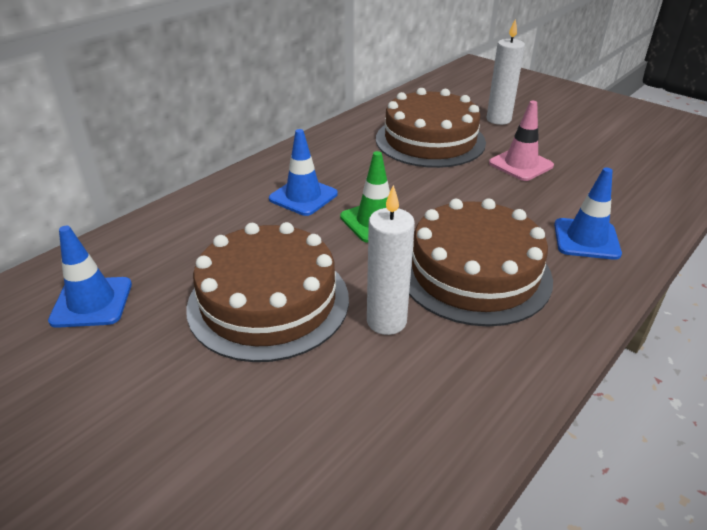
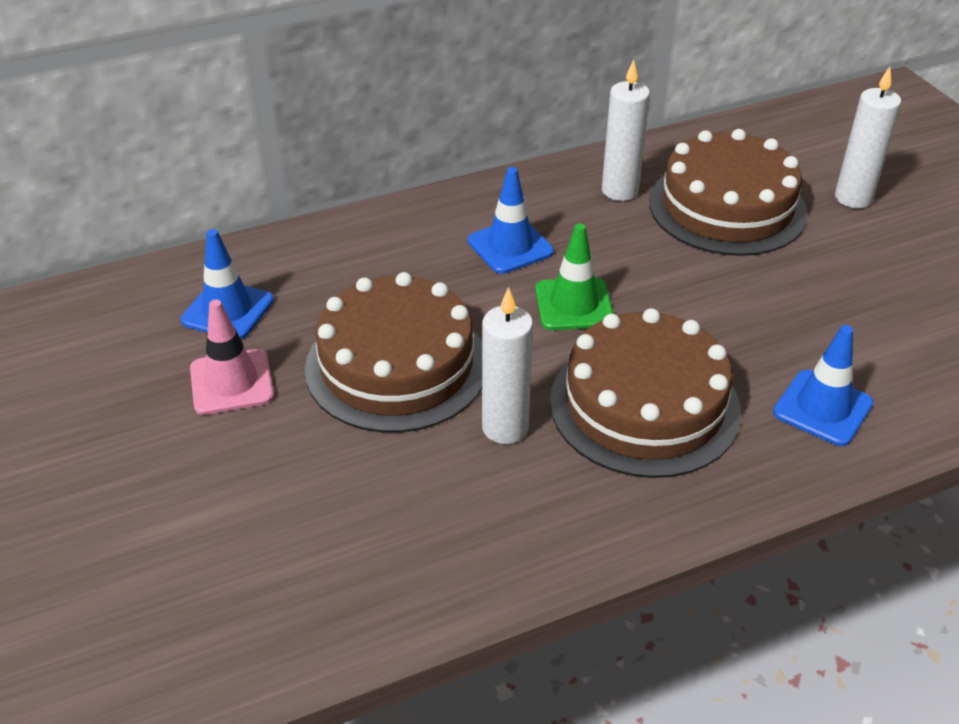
camera: 25 degrees right, 5 degrees up
pink traffic cone [489,101,554,181] -> pink traffic cone moved to [190,300,274,415]
none -> white candle [602,59,650,201]

